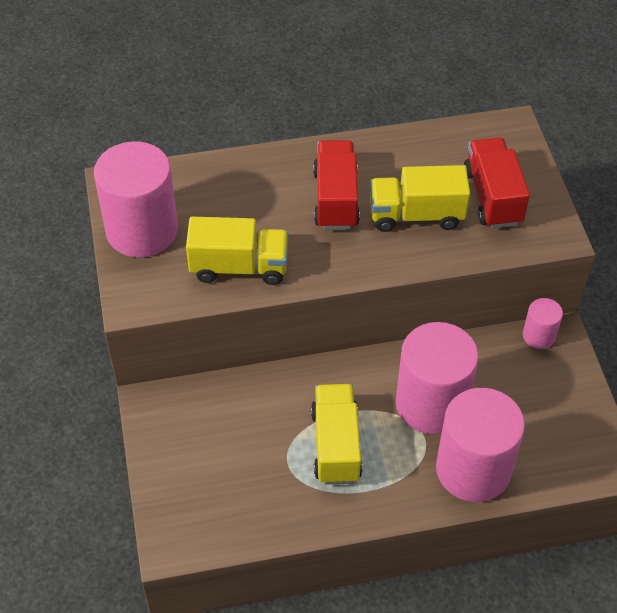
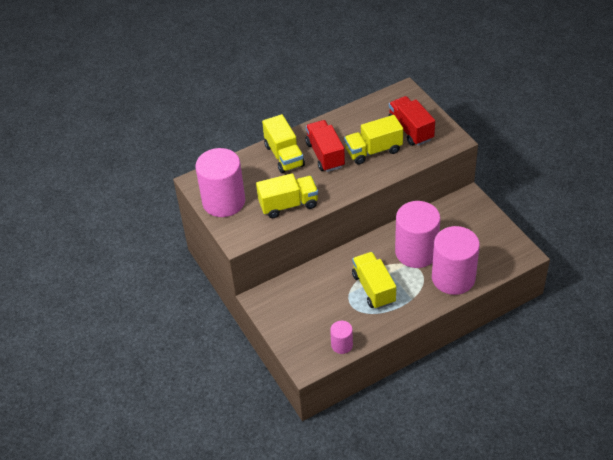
camera: 15 degrees left, 5 degrees down
pink cylinder [523,298,563,349] -> pink cylinder moved to [330,321,353,354]
none -> yellow truck [262,114,305,173]

